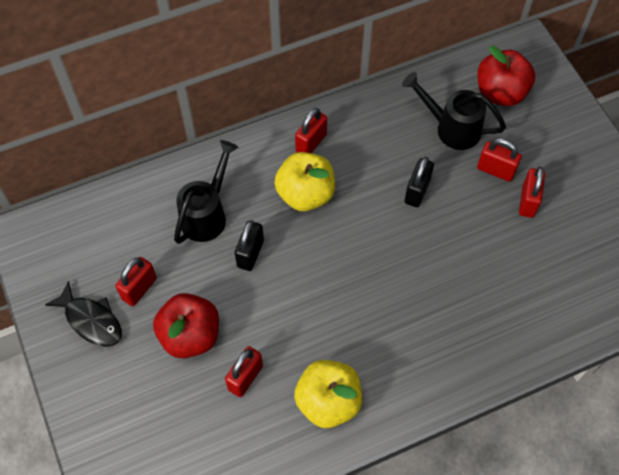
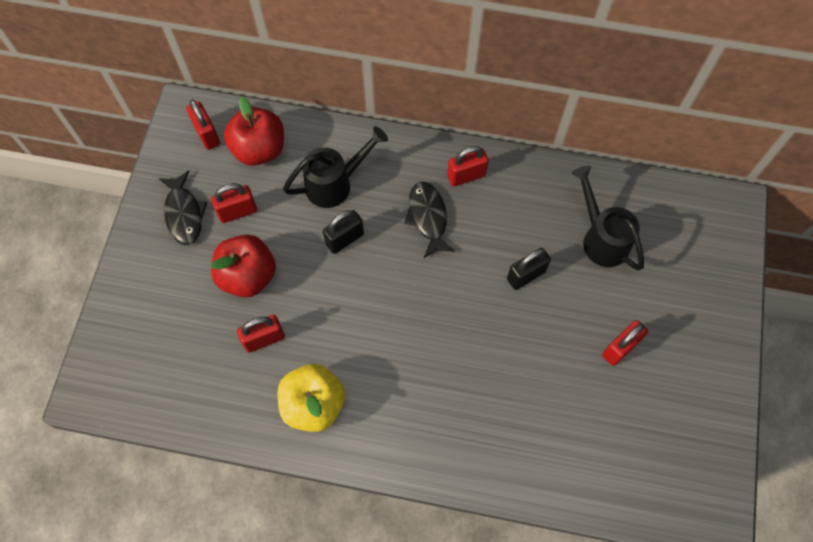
camera: 35 degrees right, 5 degrees up
yellow apple [274,152,335,211] -> black fish [404,182,455,258]
red apple [477,46,535,106] -> red apple moved to [224,97,284,166]
red padlock [477,138,522,182] -> red padlock moved to [186,99,220,150]

